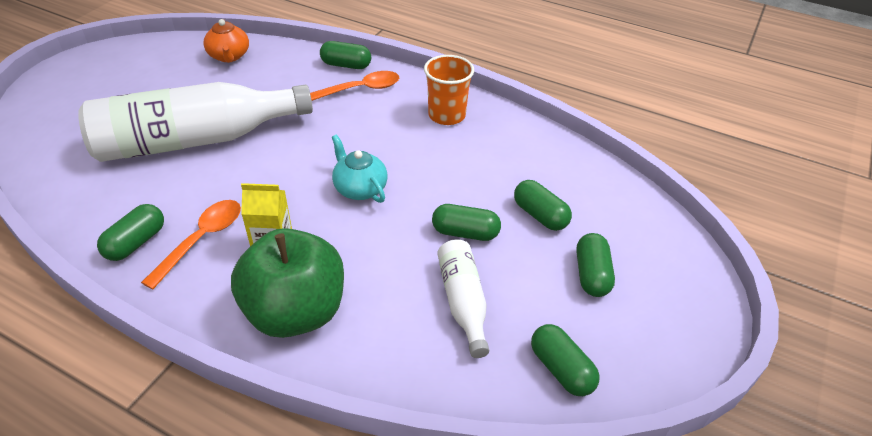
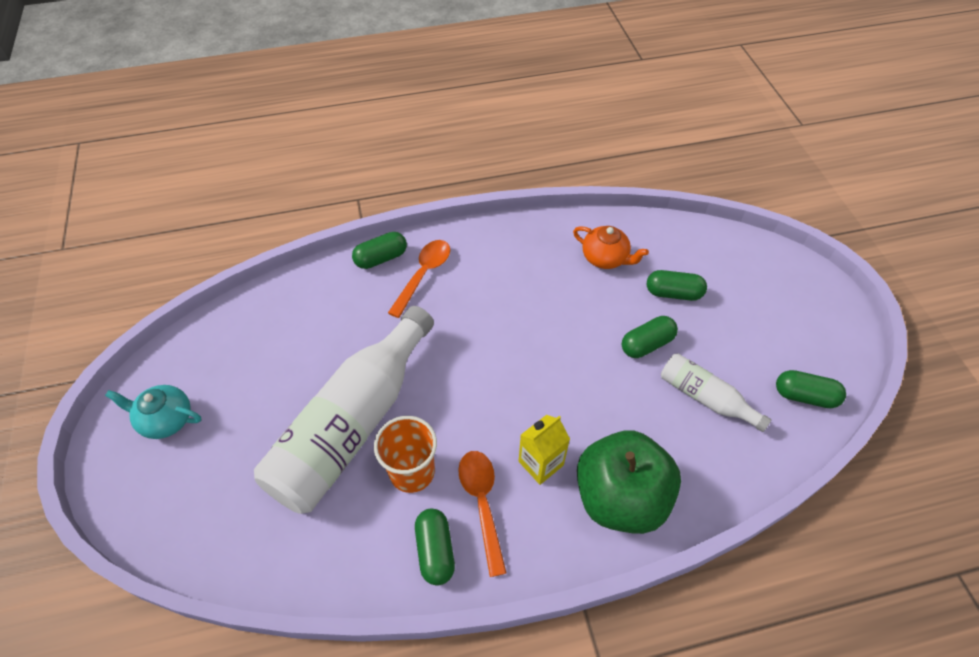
camera: 40 degrees left, 10 degrees up
orange teapot [203,19,249,63] -> orange teapot moved to [573,226,649,269]
turquoise teapot [332,135,388,203] -> turquoise teapot moved to [105,385,202,439]
orange cup [424,55,474,125] -> orange cup moved to [374,416,437,493]
green capsule [576,233,615,297] -> none

